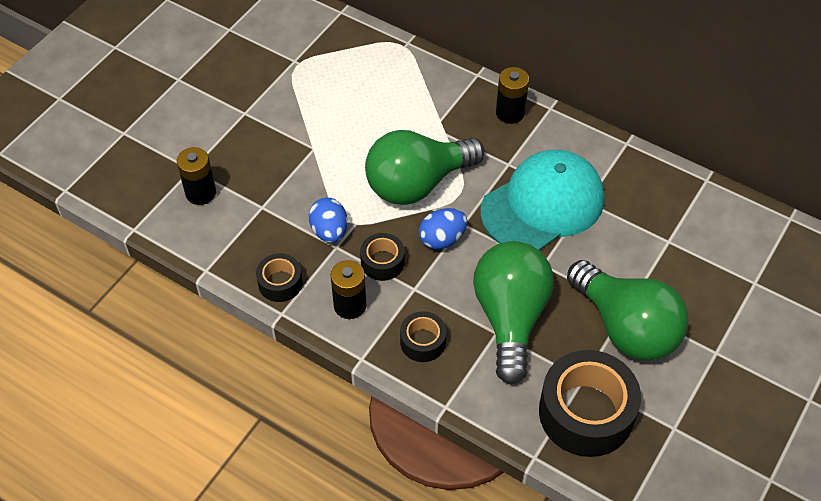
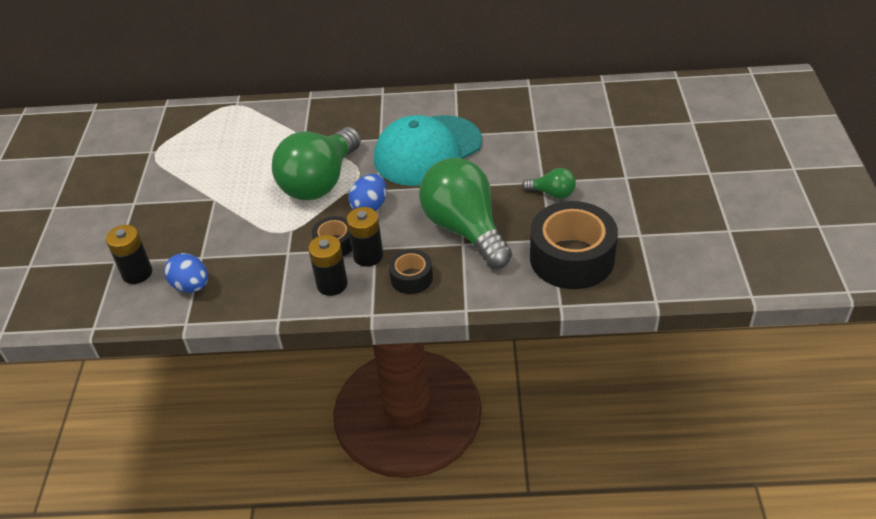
camera: 30 degrees left, 10 degrees down
black tape [256,253,303,302] -> none
blue egg [309,198,348,243] -> blue egg moved to [164,253,208,292]
turquoise cap [481,150,604,250] -> turquoise cap turned 150 degrees counterclockwise [374,115,482,186]
black battery [496,67,529,124] -> black battery moved to [347,207,383,267]
green light bulb [567,260,688,361] -> green light bulb [522,168,576,199], size x0.44

